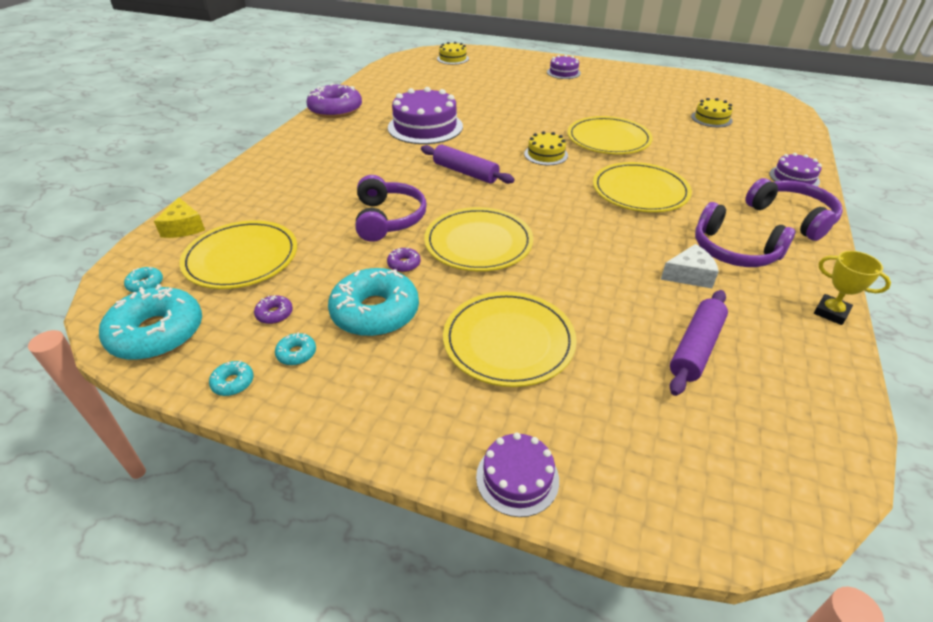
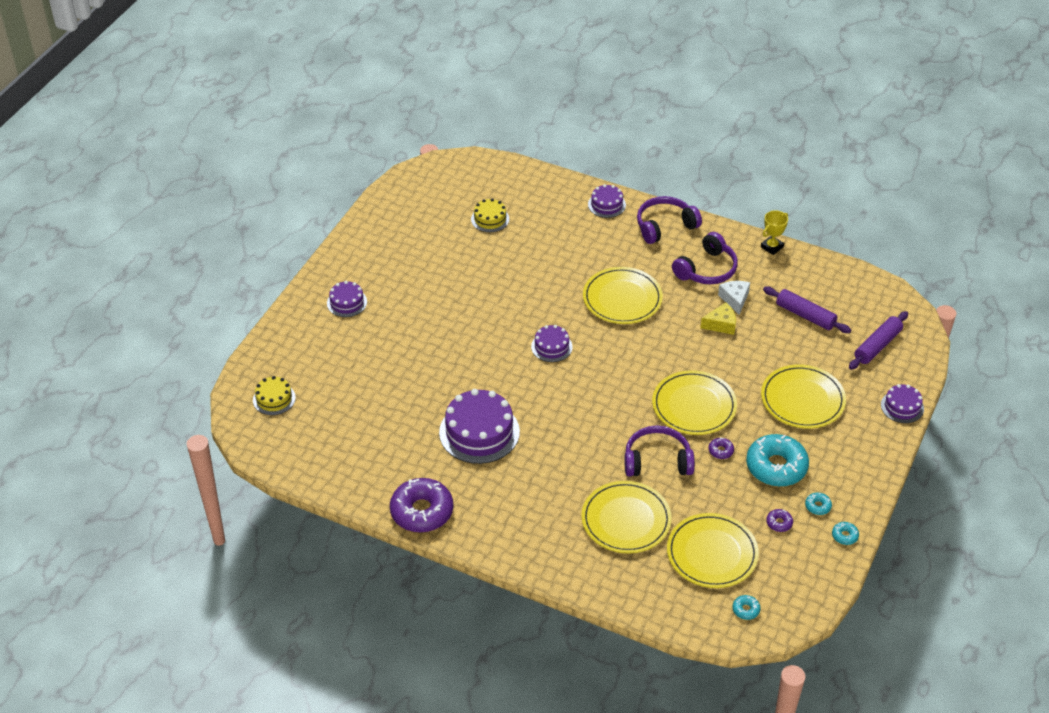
camera: 85 degrees left, 5 degrees up
turquoise donut [99,284,202,360] -> none
yellow cheese [154,197,205,238] -> yellow cheese moved to [701,302,736,335]
purple rolling pin [421,145,515,184] -> purple rolling pin moved to [849,311,908,370]
yellow cake [524,131,568,165] -> purple cake [531,325,573,362]
yellow plate [568,116,653,154] -> yellow plate moved to [581,481,672,553]

